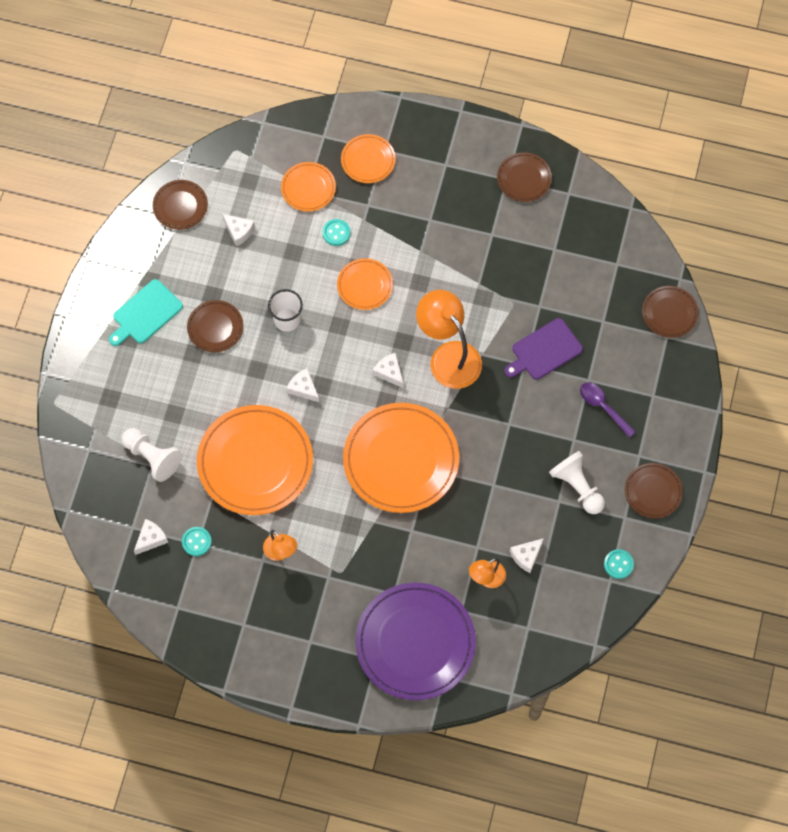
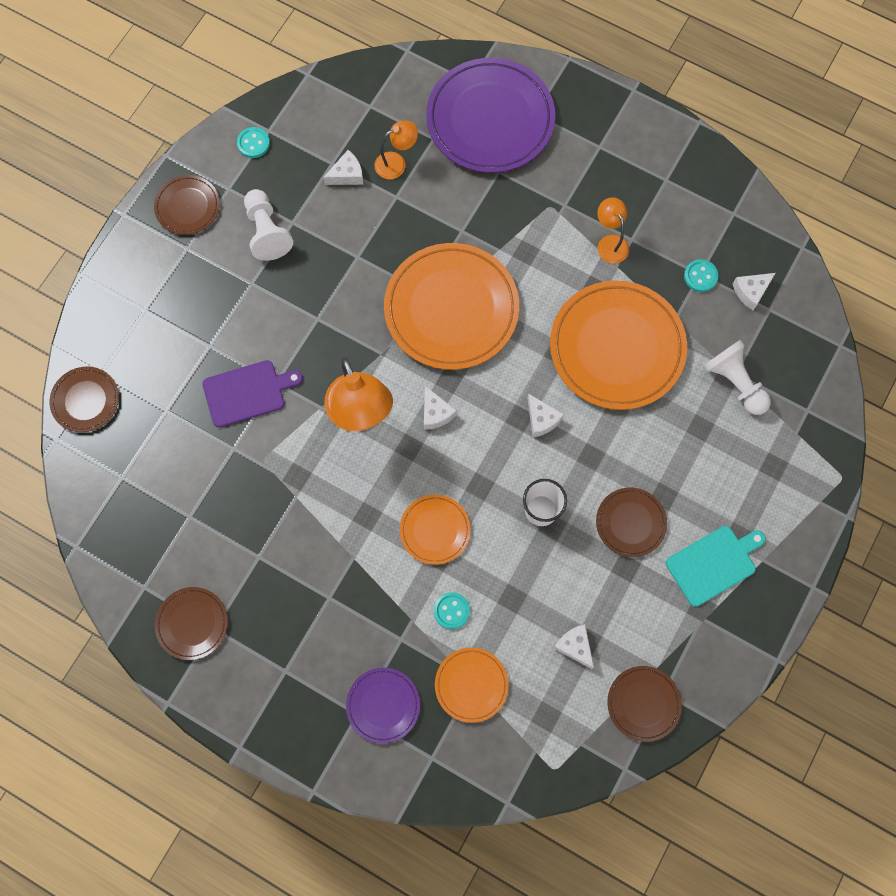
camera: 165 degrees left, 5 degrees up
orange plate [341,134,396,183] -> purple plate [346,668,420,744]
purple spoon [580,382,636,438] -> none

